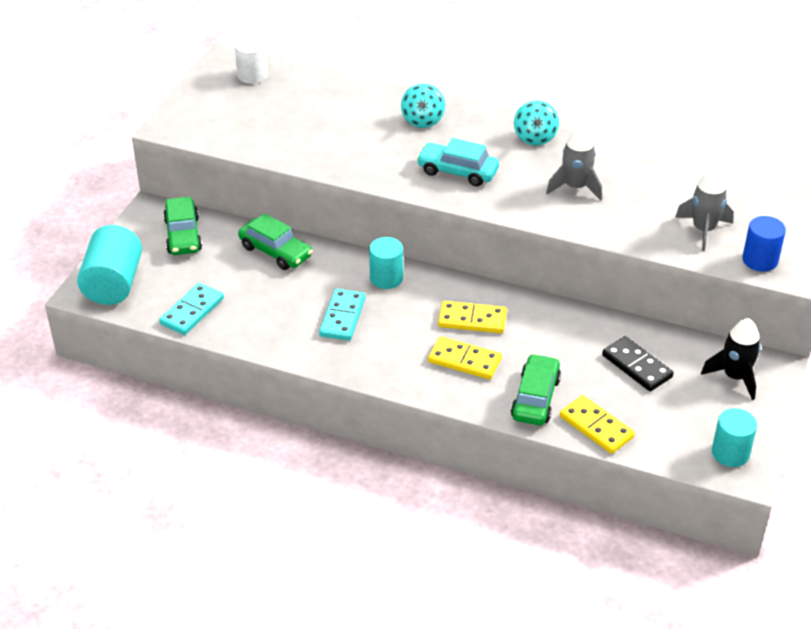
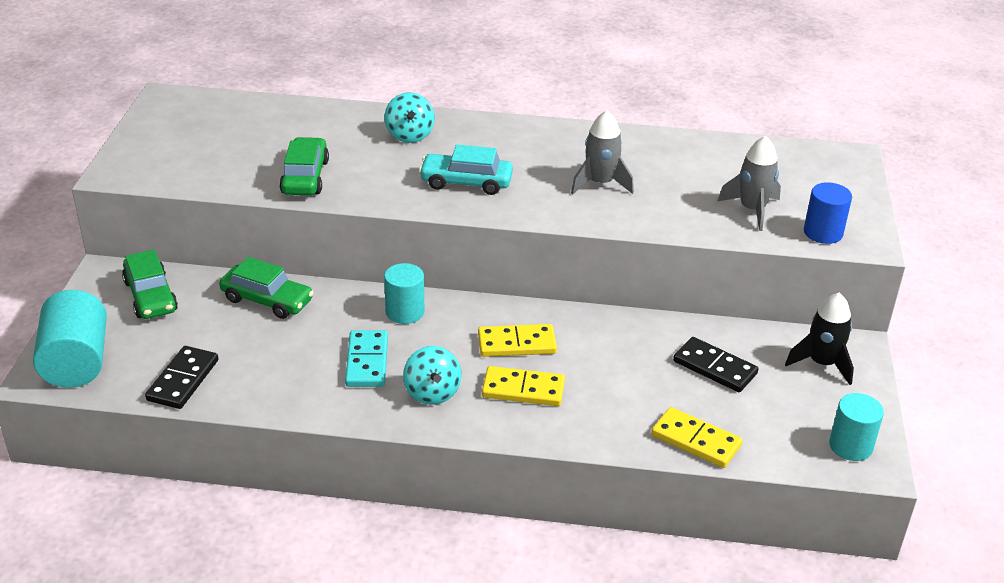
camera: 15 degrees left, 5 degrees down
turquoise domino [159,283,224,335] -> black domino [145,346,218,409]
white cylinder [235,36,268,84] -> none
green car [511,354,561,425] -> green car moved to [279,137,329,195]
turquoise spinning top [514,100,559,146] -> turquoise spinning top moved to [403,346,461,405]

